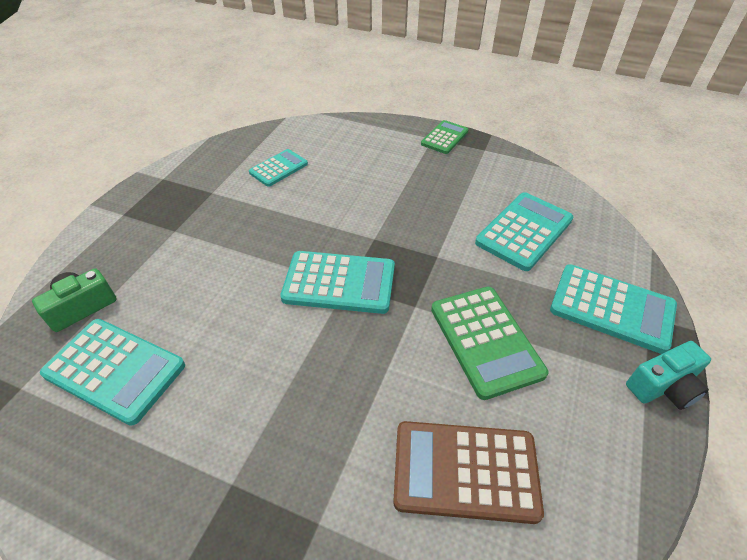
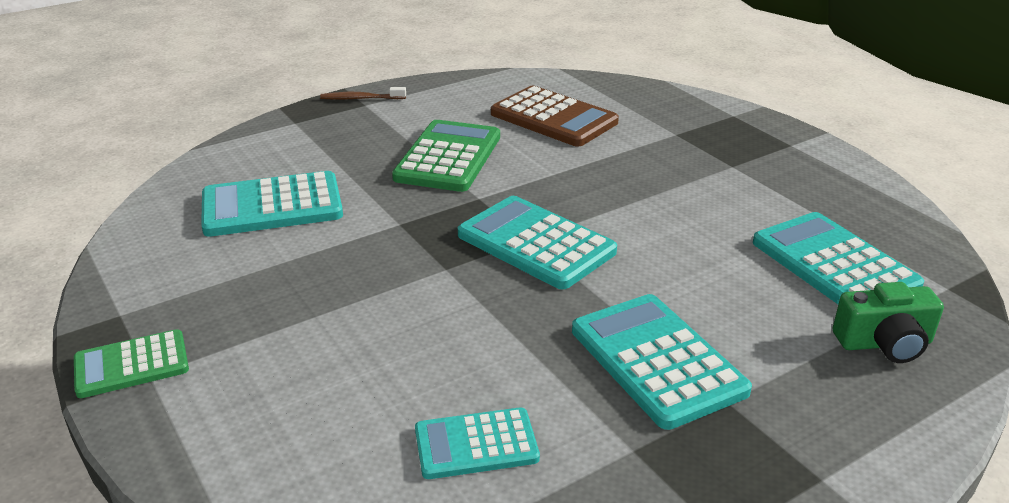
camera: 145 degrees left, 15 degrees down
turquoise calculator [550,264,677,354] -> turquoise calculator moved to [572,294,752,430]
turquoise camera [626,341,711,410] -> brown toothbrush [320,87,406,100]

